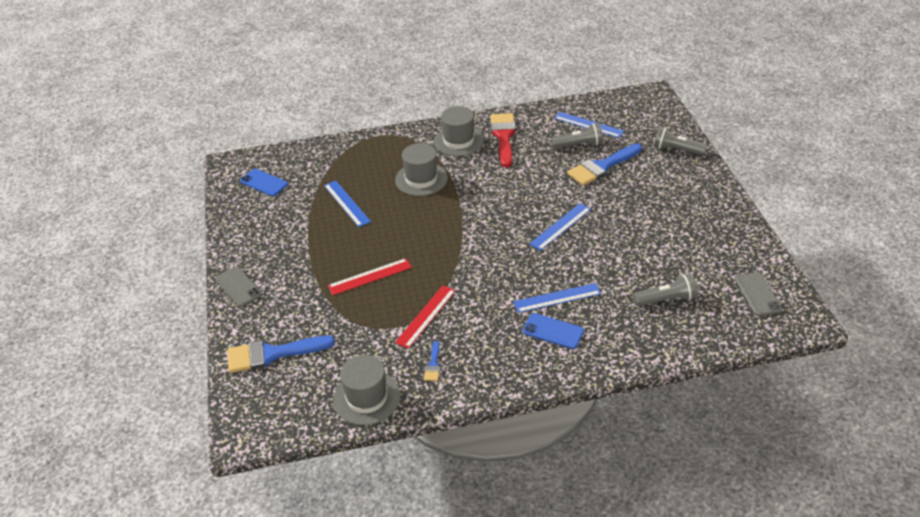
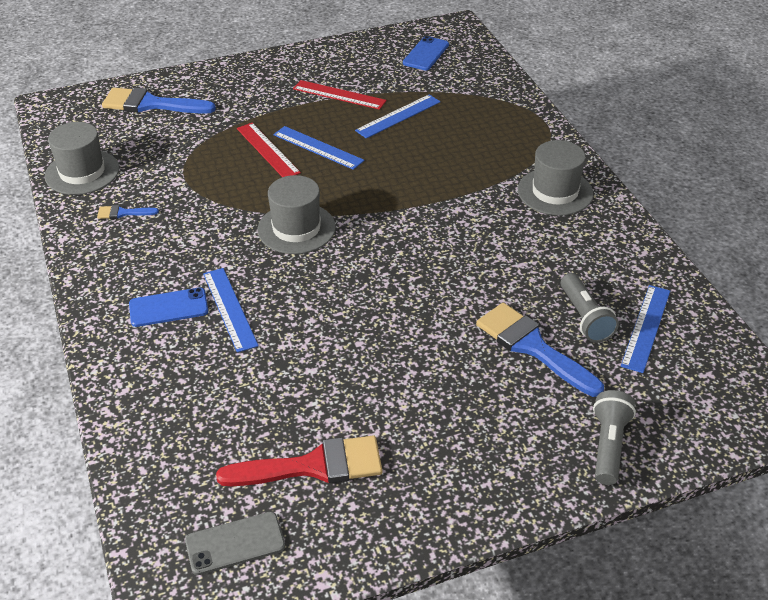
camera: 80 degrees right, 0 degrees up
grey phone [215,266,262,307] -> none
blue brush [227,336,335,373] -> blue brush turned 60 degrees counterclockwise [102,88,216,114]
grey hat [395,143,448,196] -> grey hat moved to [258,175,336,254]
red ruler [395,285,456,349] -> red ruler moved to [293,80,386,110]
red brush [491,113,516,167] -> red brush moved to [216,436,382,486]
blue phone [523,313,584,349] -> blue phone turned 60 degrees clockwise [129,288,208,327]
blue ruler [529,203,591,251] -> blue ruler moved to [273,126,364,170]
grey flashlight [633,274,697,306] -> none

